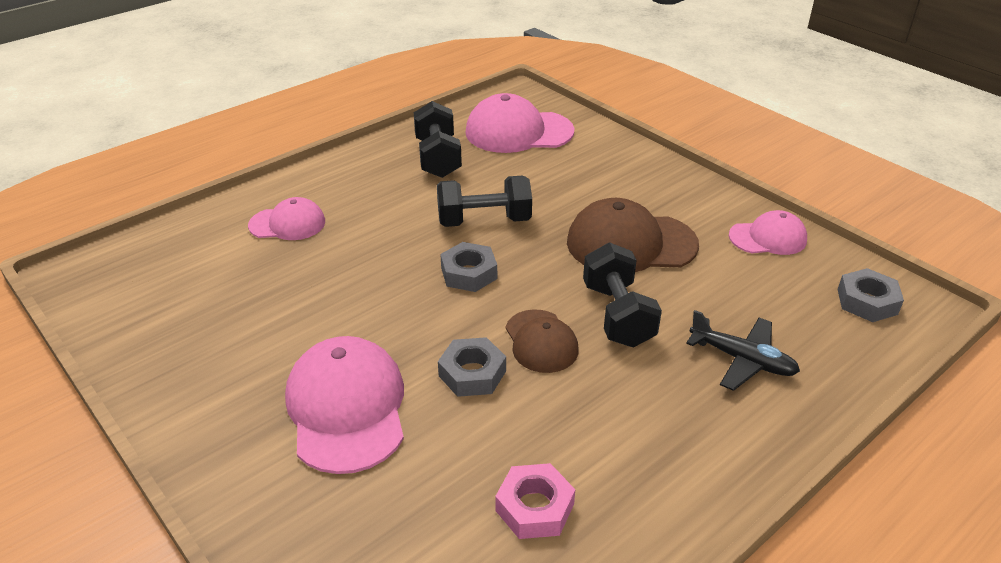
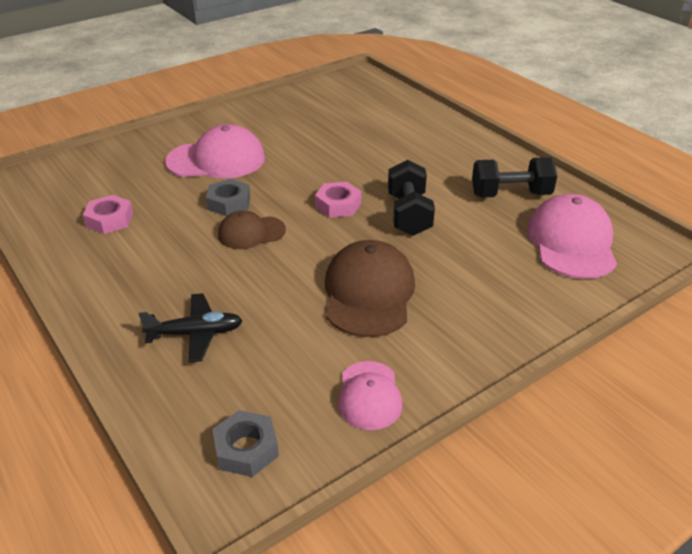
camera: 95 degrees right, 0 degrees up
pink cap [248,197,325,240] -> none
grey nut [440,242,497,292] -> pink nut [315,182,361,218]
black dumbbell [583,242,662,347] -> none
black plane [686,310,800,391] -> black plane turned 135 degrees counterclockwise [139,293,243,362]

